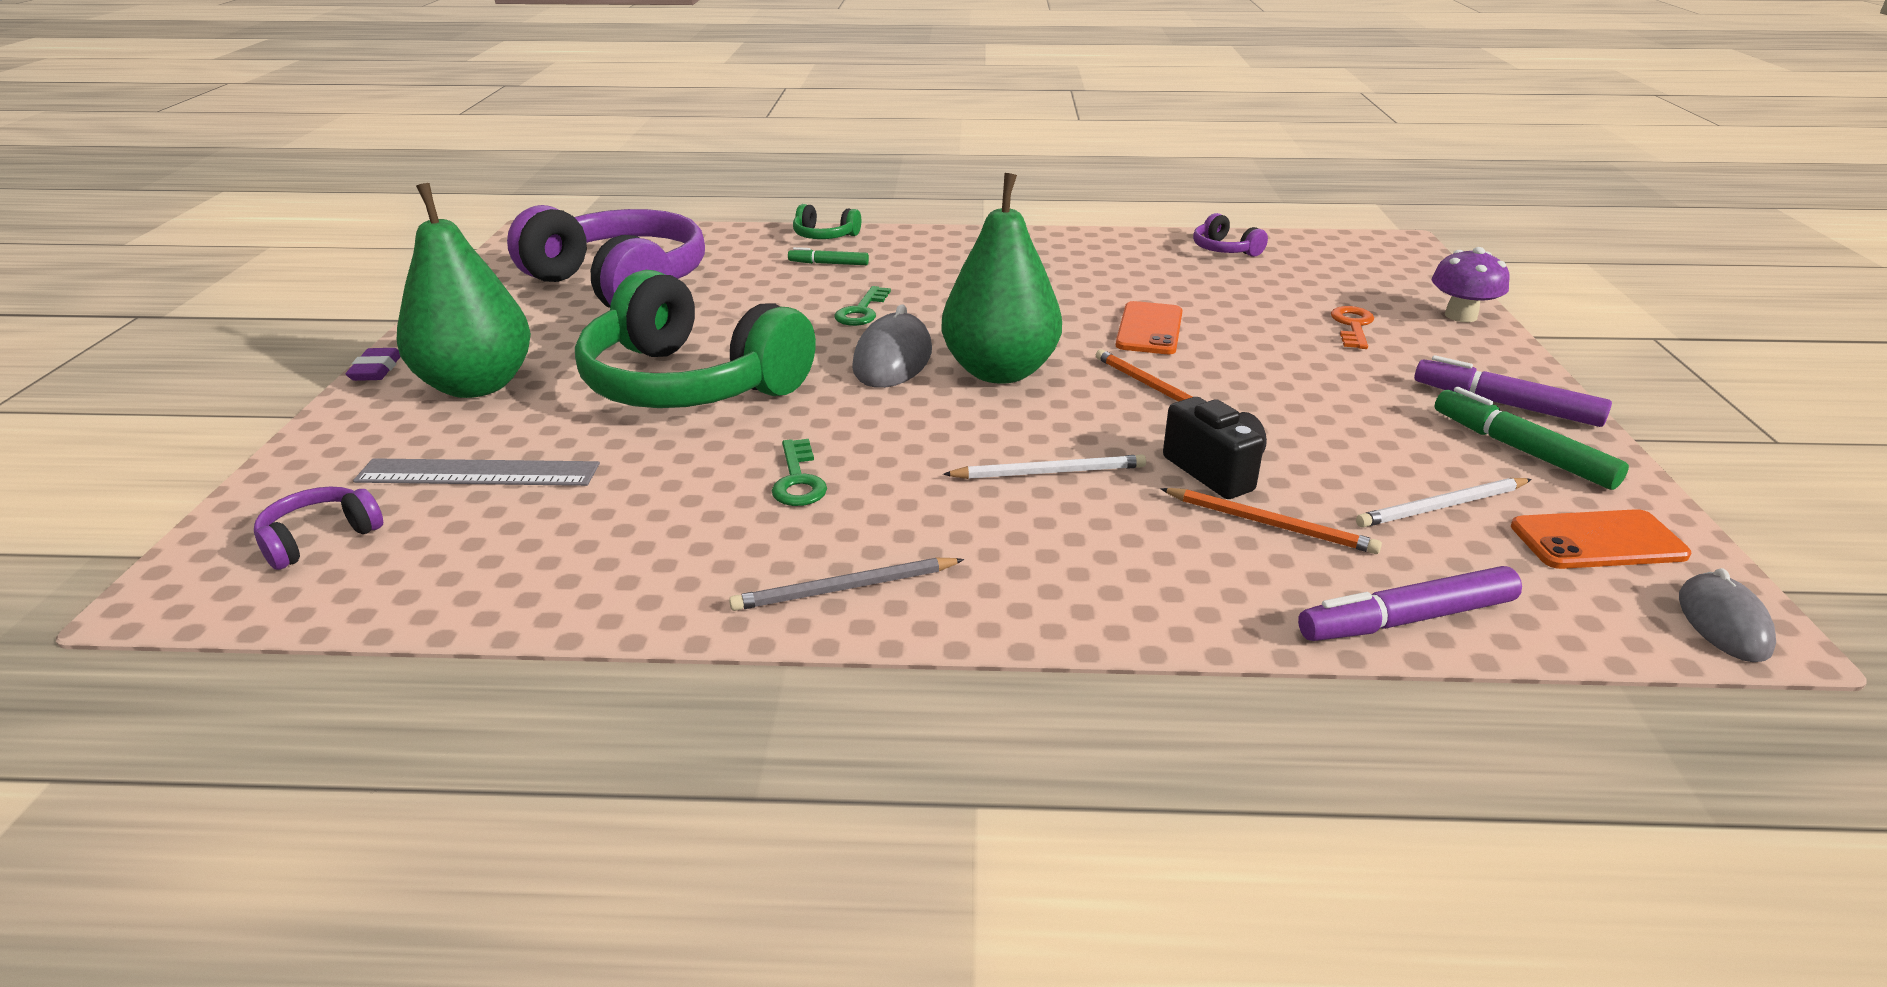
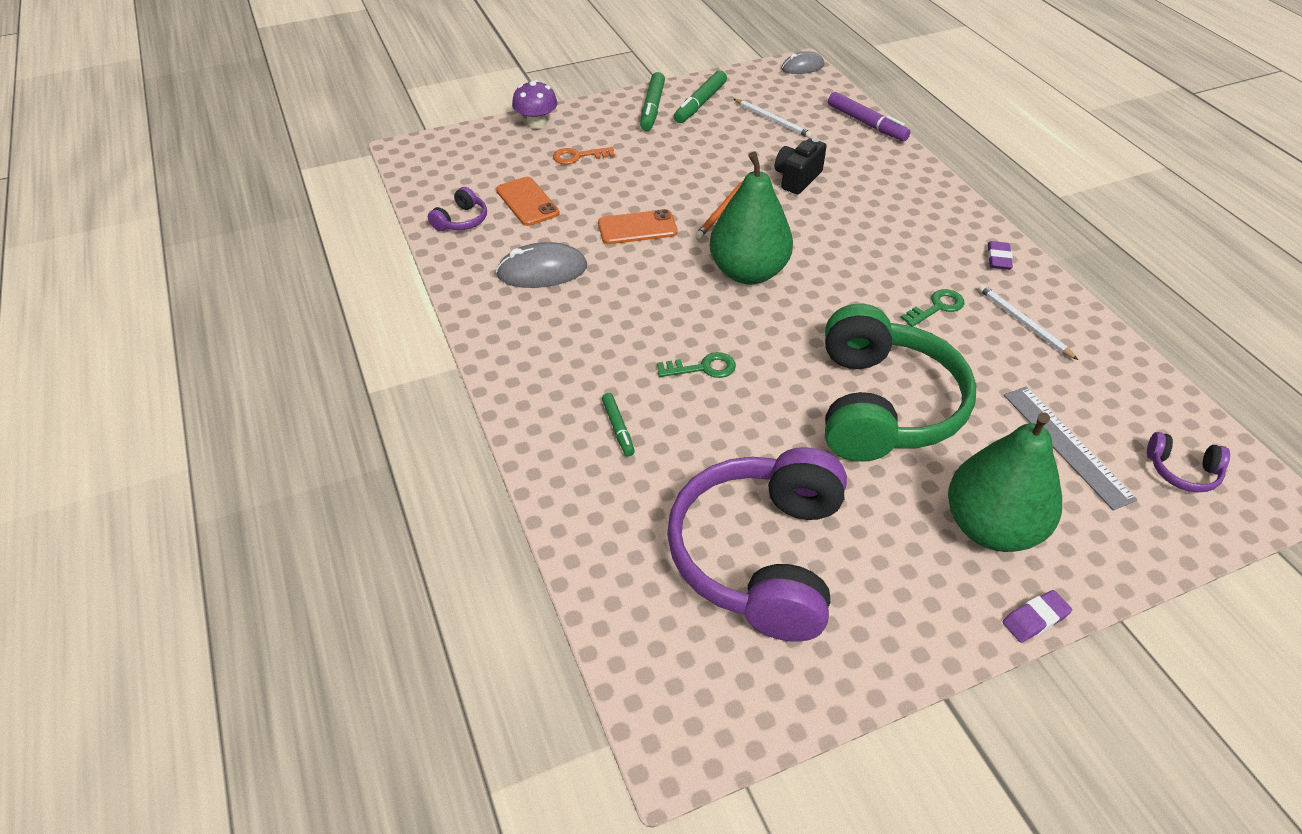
camera: 115 degrees left, 15 degrees up
grey pencil [729,558,964,611] -> purple eraser [988,241,1013,270]
green headphones [793,204,861,239] -> none
grey mouse [852,304,932,388] -> grey mouse moved to [496,242,587,288]
white pencil [943,455,1146,479] -> white pencil moved to [978,284,1078,360]
orange pencil [1160,488,1382,554] -> none
purple marker [1414,355,1612,427] -> green marker [640,72,665,131]
orange phone [1511,509,1691,569] -> orange phone moved to [496,177,560,226]

